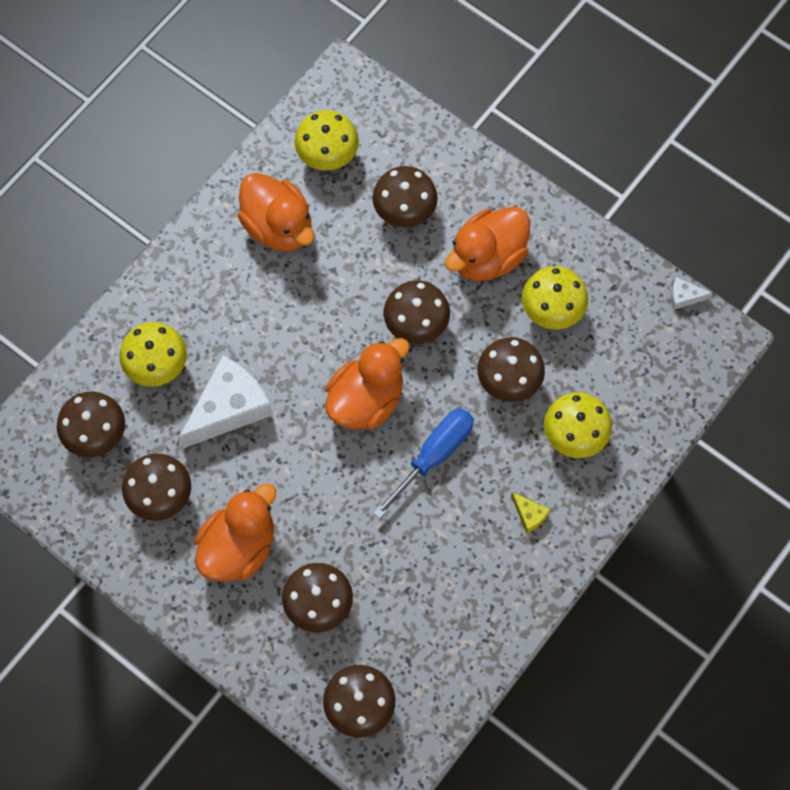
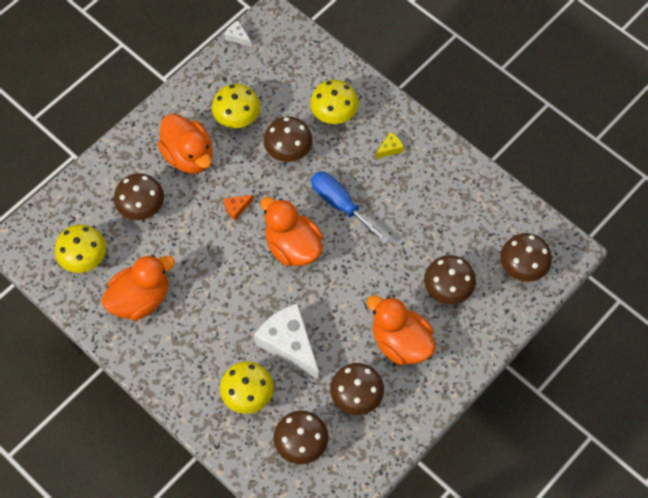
camera: 85 degrees left, 5 degrees down
brown mushroom [383,280,450,344] -> orange cheese [224,195,254,220]
white cheese [671,277,713,310] -> white cheese turned 120 degrees clockwise [224,21,252,47]

